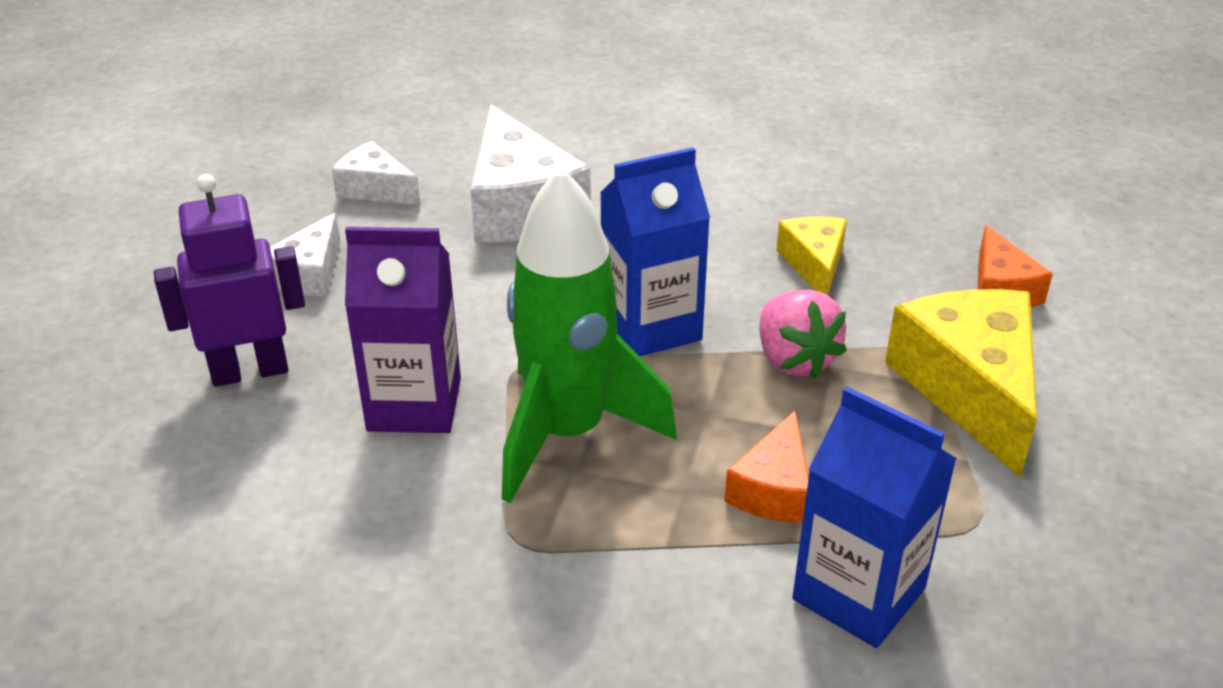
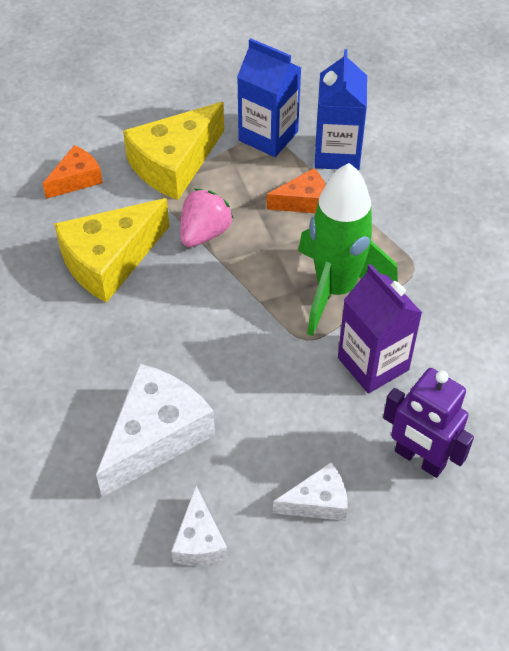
camera: 125 degrees left, 15 degrees up
blue carton [600,147,710,357] -> blue carton moved to [237,38,301,157]
yellow cheese [776,216,847,295] -> yellow cheese [54,198,170,303], size x1.83

